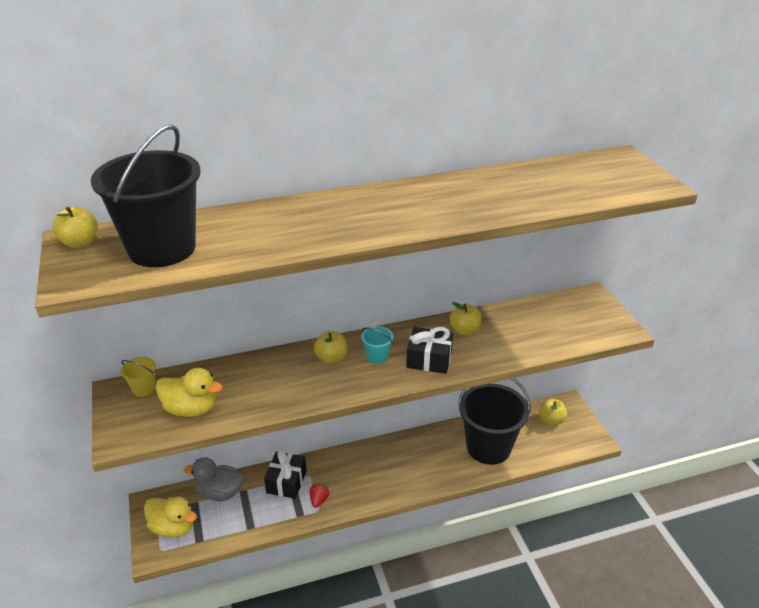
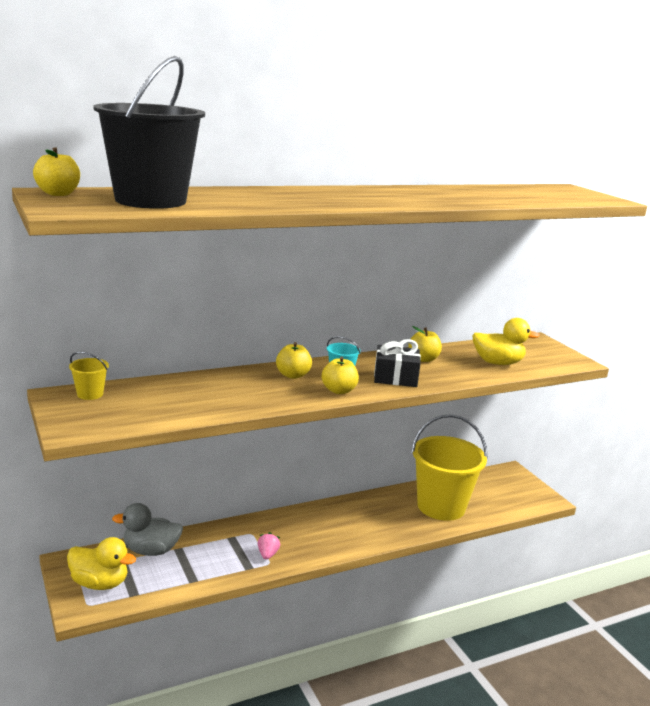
camera: 10 degrees left, 15 degrees down
yellow duck [155,368,223,417] -> yellow duck moved to [472,318,540,365]
black gift [264,449,306,499] -> none
red strawberry [310,484,329,508] -> pink strawberry [258,532,280,560]
black bucket [458,378,531,465] -> yellow bucket [411,414,488,521]
yellow apple [539,399,567,426] -> yellow apple moved to [322,356,359,394]

